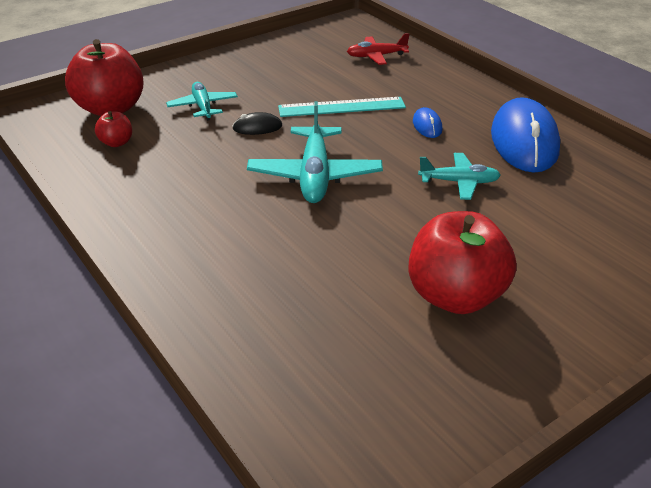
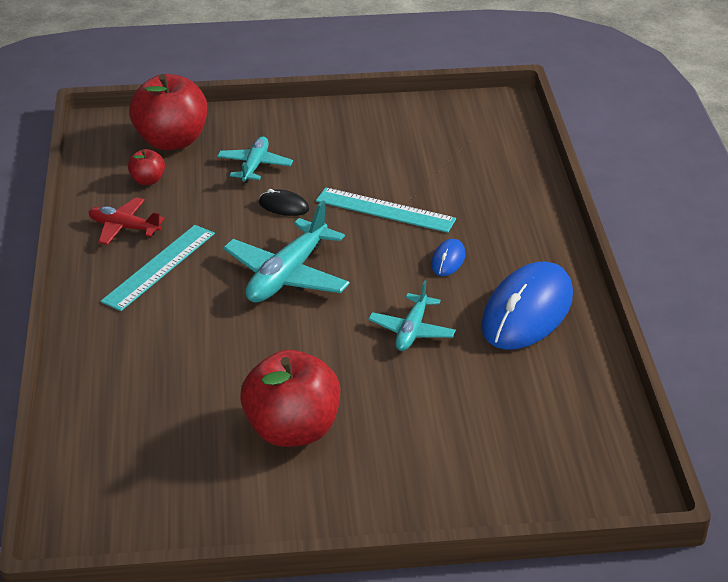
camera: 30 degrees right, 0 degrees up
red plane [347,33,409,65] -> red plane moved to [89,197,165,245]
turquoise plane [418,153,501,200] -> turquoise plane turned 75 degrees clockwise [368,280,456,351]
none -> turquoise ruler [101,225,215,311]

